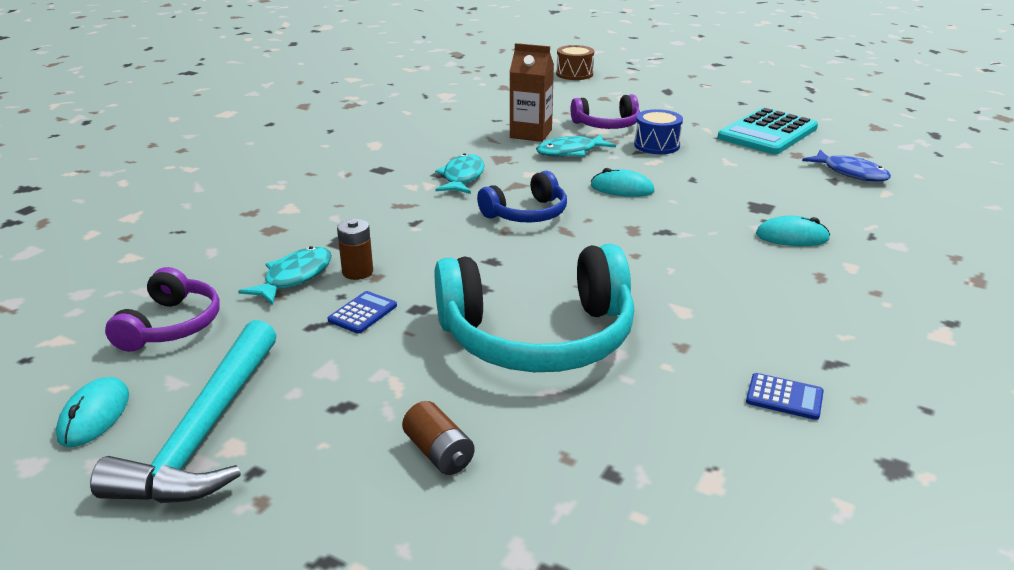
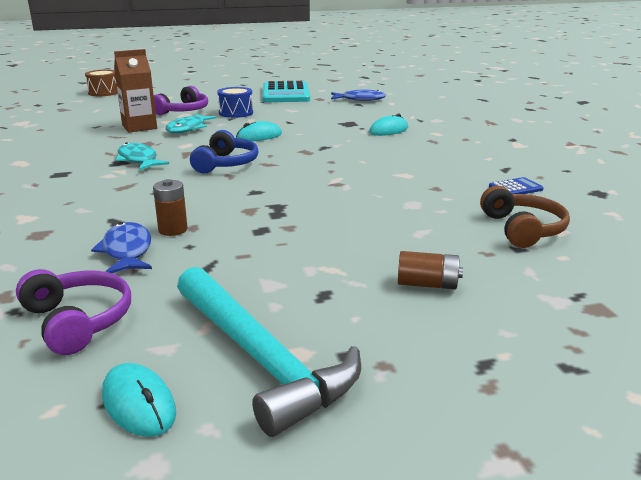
camera: 45 degrees left, 5 degrees down
turquoise fish [238,246,332,305] -> blue fish [91,222,152,273]
blue calculator [328,291,397,333] -> none
turquoise headphones [435,244,634,372] -> none
none -> brown headphones [480,186,570,248]

